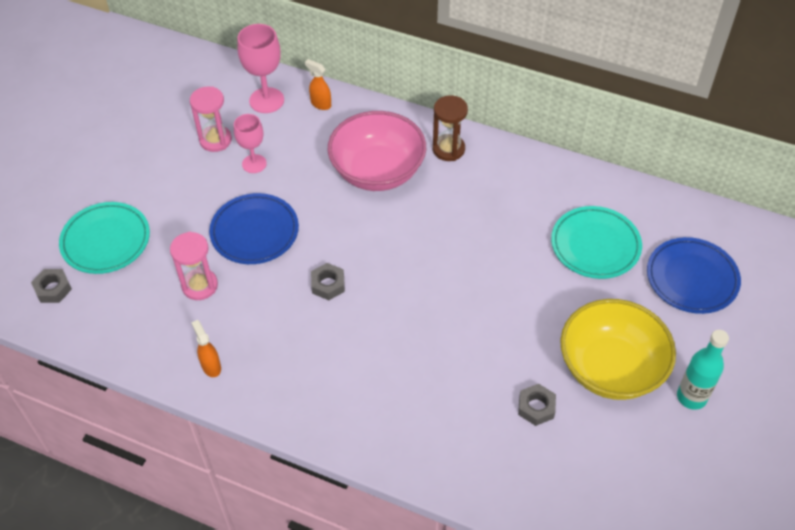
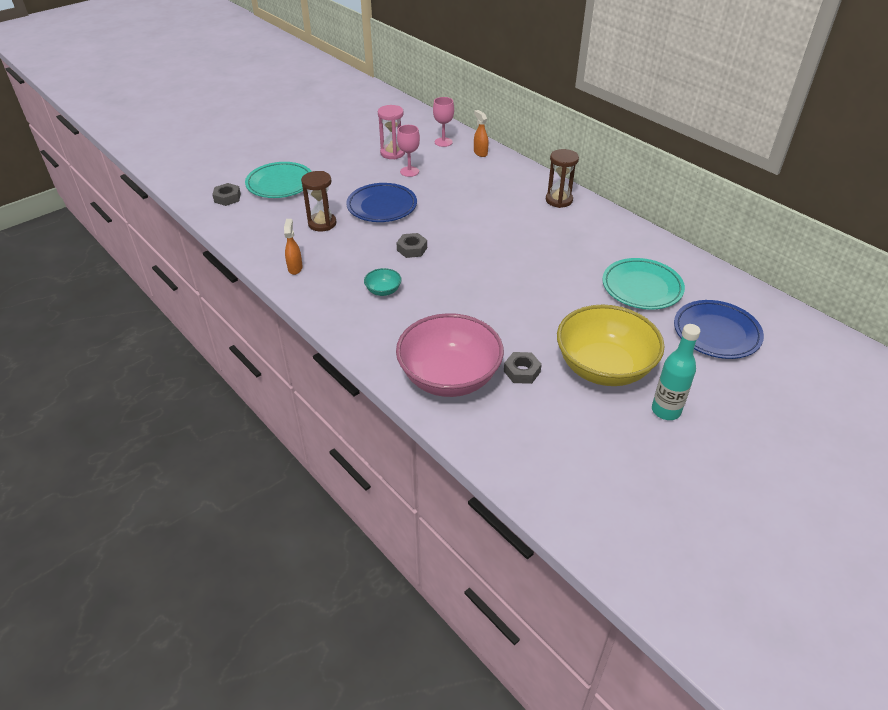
camera: 25 degrees right, 10 degrees down
pink hourglass [170,232,218,300] -> brown hourglass [301,171,336,232]
pink goblet [237,24,284,113] -> pink goblet [433,97,454,147], size x0.67
pink bowl [328,111,426,191] -> pink bowl moved to [396,313,504,397]
none -> turquoise bowl [364,268,402,296]

